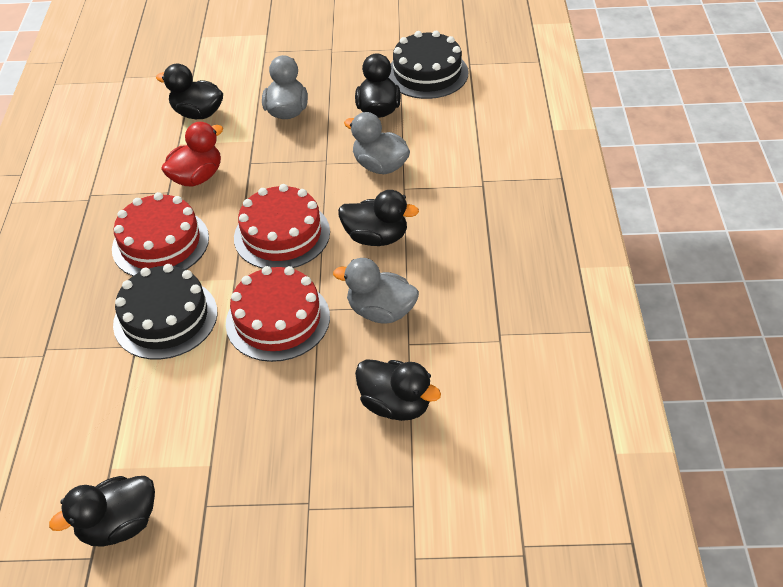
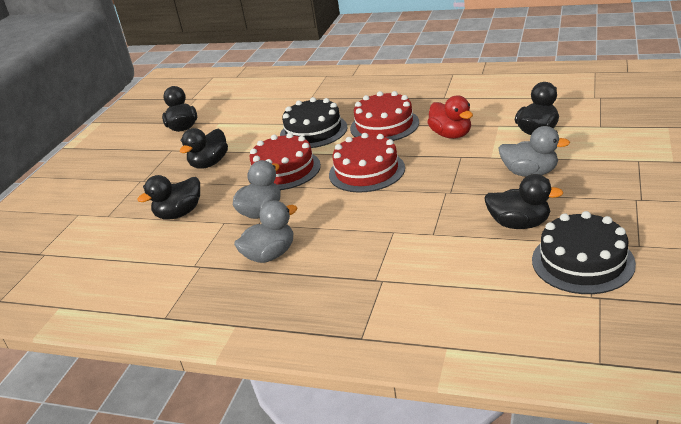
camera: 110 degrees right, 15 degrees down
black duck [338,190,419,246] -> black duck moved to [180,128,228,168]
grey duck [344,112,410,174] -> grey duck moved to [234,200,297,263]

